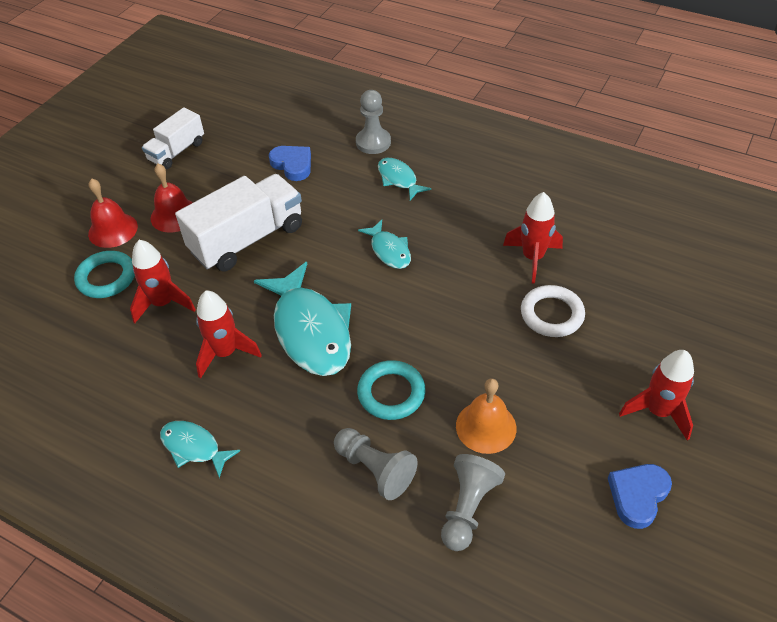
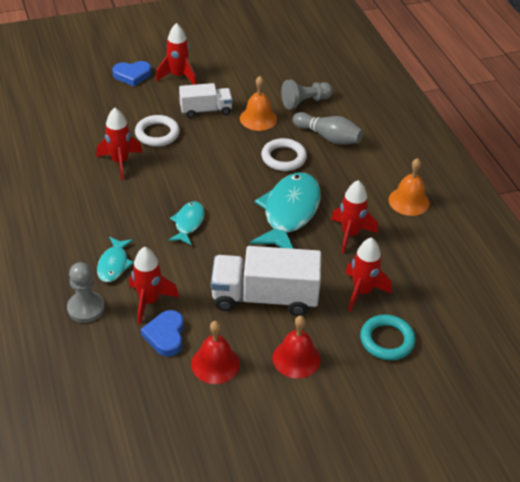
camera: 140 degrees left, 5 degrees down
red bell [88,178,138,248] -> red bell moved to [191,321,240,384]
white truck [142,107,204,169] -> white truck moved to [179,83,233,118]
turquoise fish [160,421,240,478] -> orange bell [389,158,429,216]
grey pawn [334,428,418,500] -> grey bowling pin [292,112,363,145]
turquoise ring [357,360,426,420] -> white ring [261,138,307,171]
blue heart [608,464,672,529] -> blue heart moved to [112,61,152,86]
none -> red rocket [129,247,179,324]

